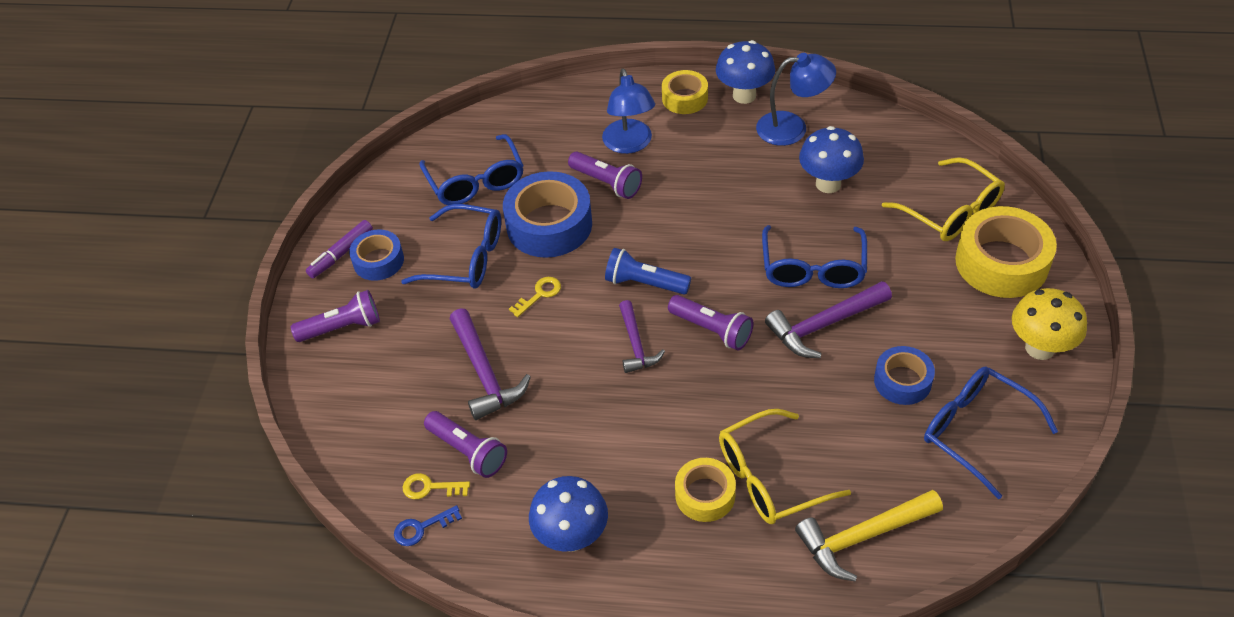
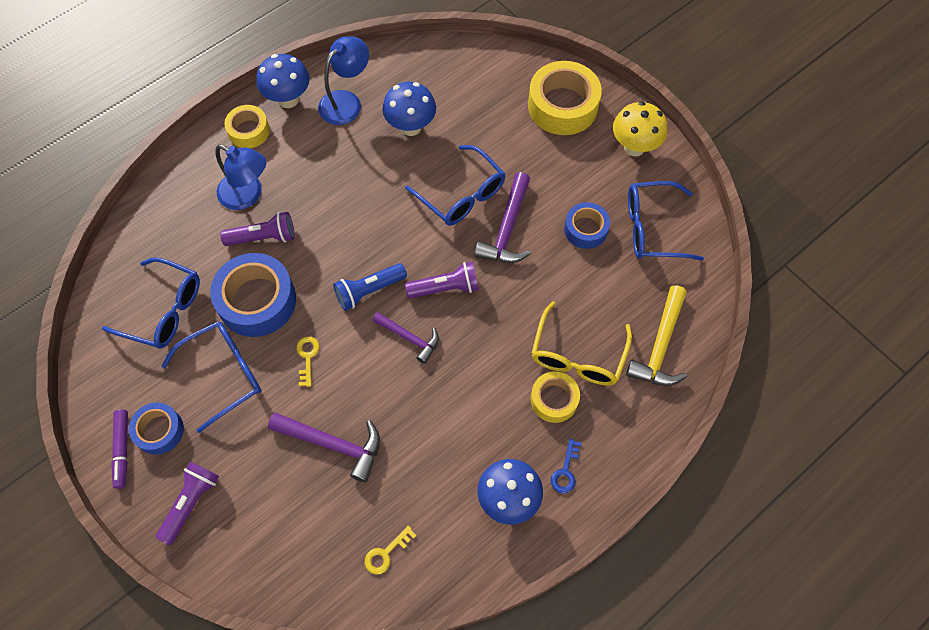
camera: 50 degrees left, 15 degrees up
blue key [394,505,462,546] -> blue key moved to [551,439,582,493]
purple flashlight [424,411,507,478] -> none
yellow glasses [882,157,1005,241] -> none

